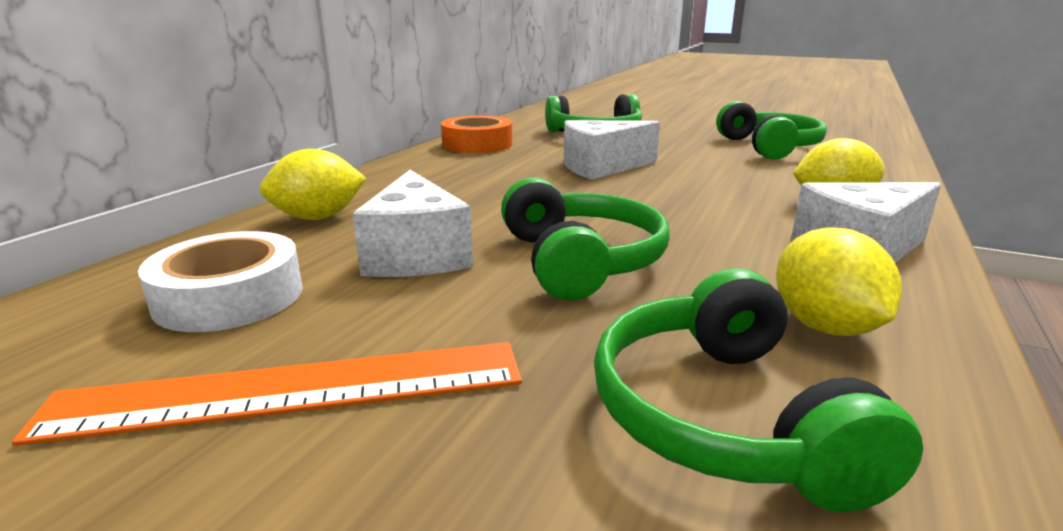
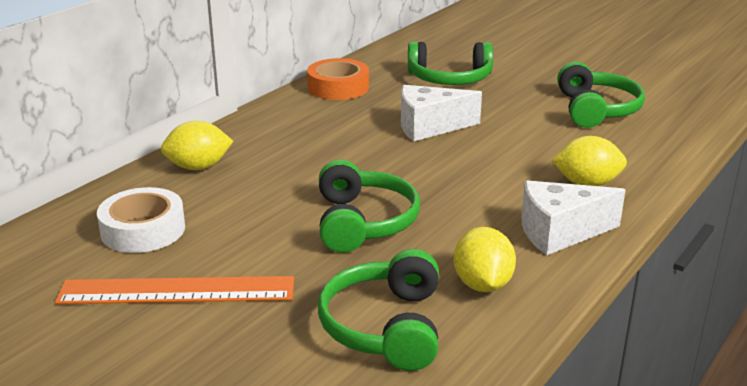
camera: 10 degrees right, 5 degrees up
white cheese [353,170,473,277] -> none

